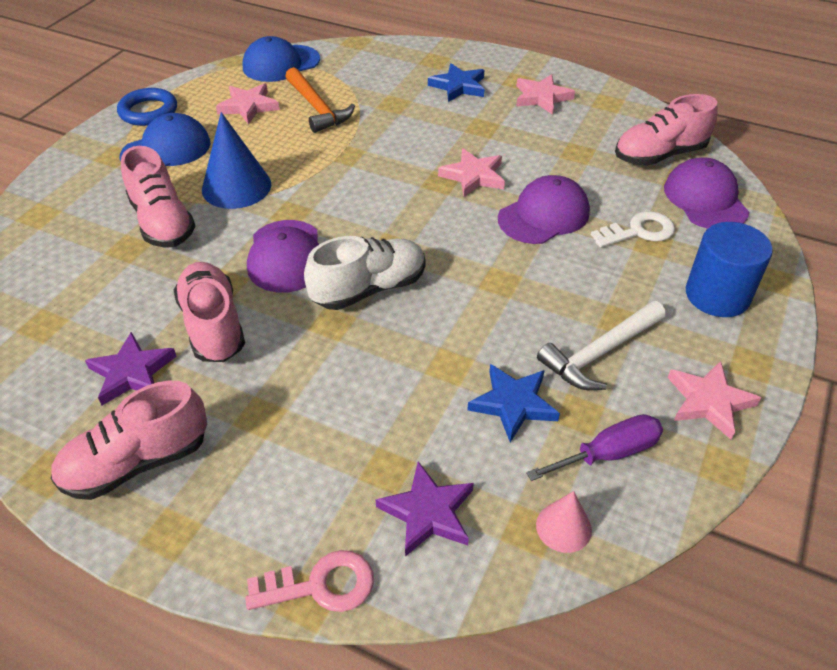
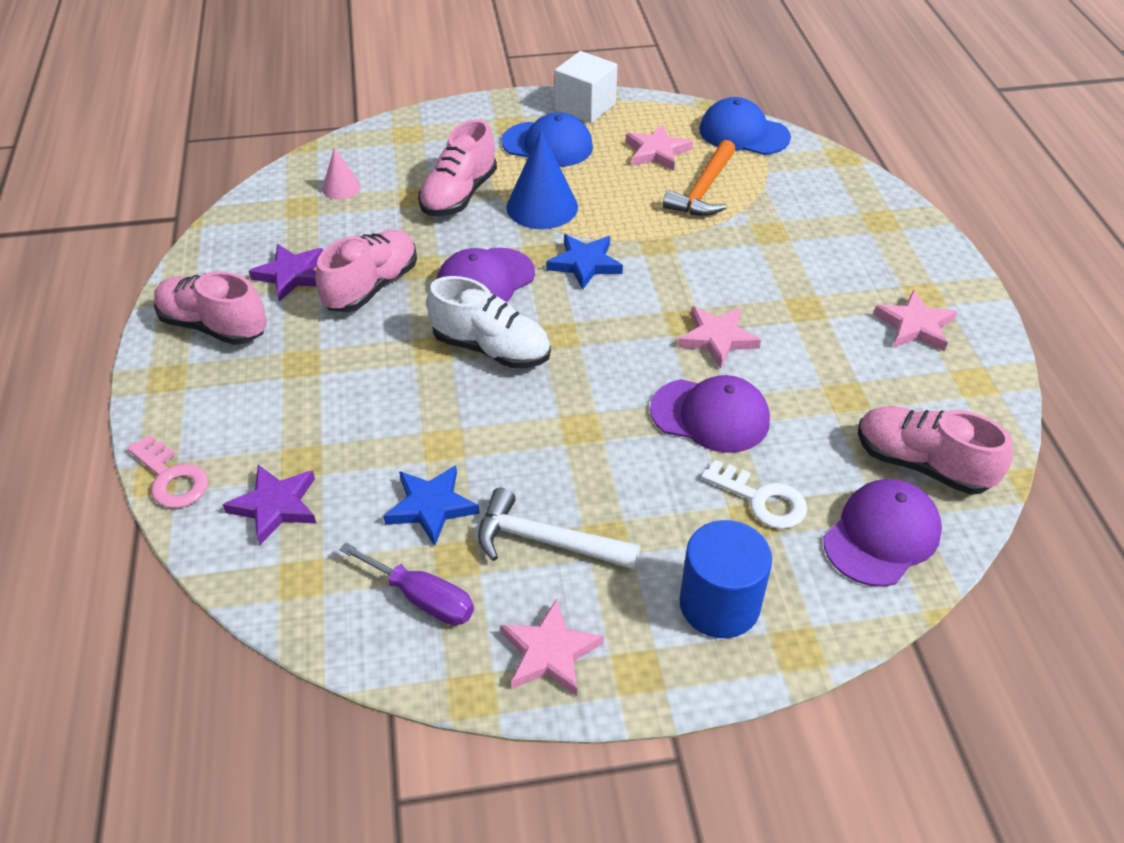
camera: 55 degrees right, 0 degrees up
blue ring [117,88,177,126] -> white cube [555,51,617,123]
blue star [428,63,484,102] -> blue star moved to [546,234,623,290]
pink cone [536,491,592,553] -> pink cone moved to [322,147,361,199]

